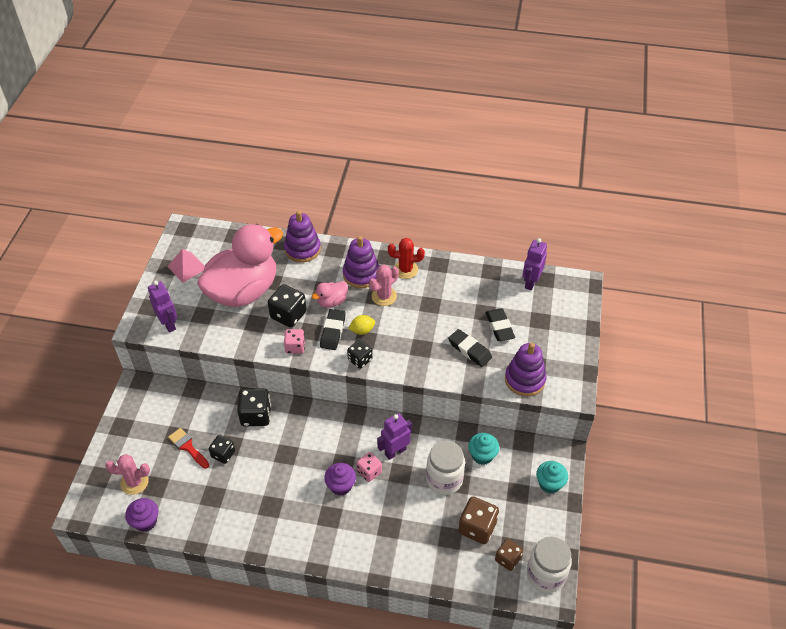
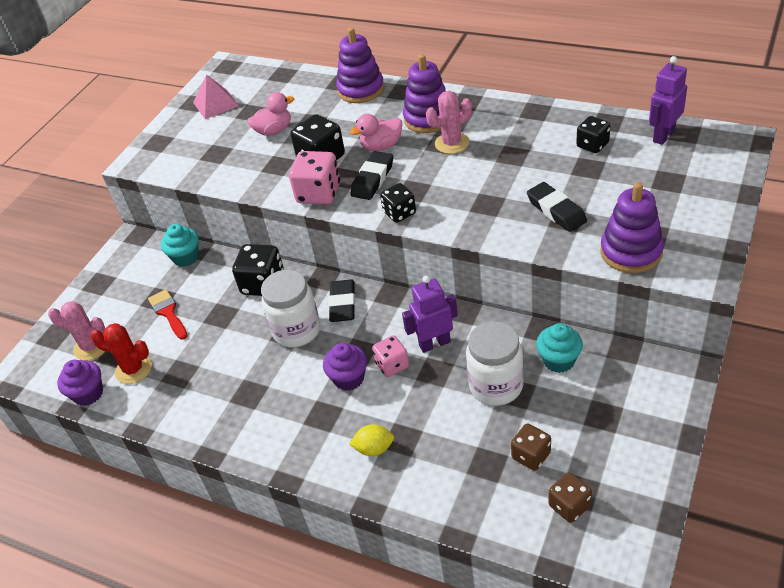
camera: 20 degrees right, 5 degrees down
purple robot [148,281,177,333] -> none
pink duck [197,224,283,307] -> pink duck [247,92,294,136], size x0.41
black dice [209,435,235,464] -> black dice moved to [576,116,611,153]
pink dice [284,329,305,354] -> pink dice [289,151,340,205], size x1.57
yellow lemon [348,315,375,335] -> yellow lemon moved to [349,424,394,456]
red cactus [388,238,425,279] -> red cactus moved to [91,323,152,384]
brown dice [458,497,499,544] -> brown dice [511,423,551,471], size x0.64
black eraser [486,309,515,341] -> black eraser moved to [328,279,355,322]
white jar [527,536,572,593] -> white jar moved to [261,270,320,348]
turquoise cupcake [536,461,568,494] -> turquoise cupcake moved to [161,224,199,267]

